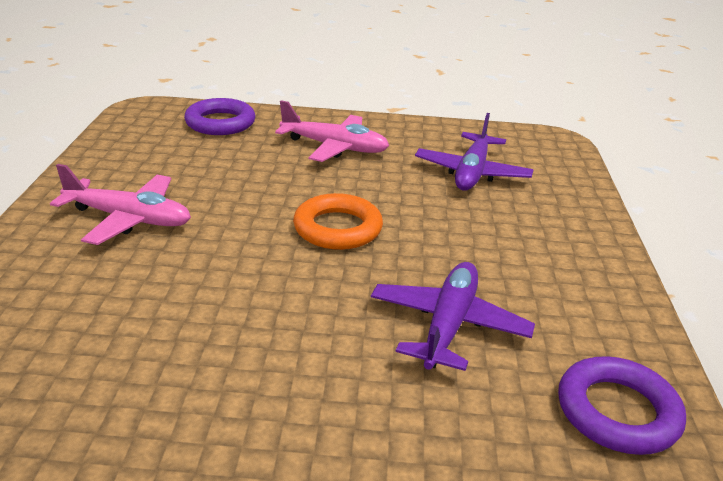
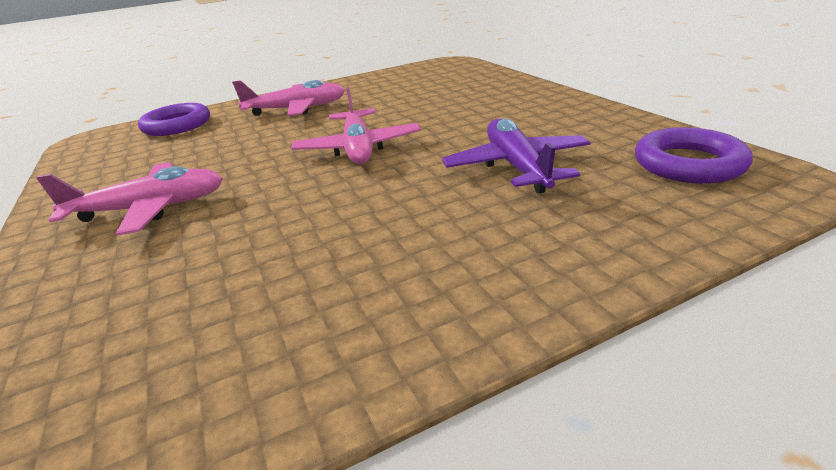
camera: 25 degrees left, 0 degrees up
orange ring [293,193,383,250] -> pink plane [292,86,421,164]
purple plane [415,113,533,190] -> none

